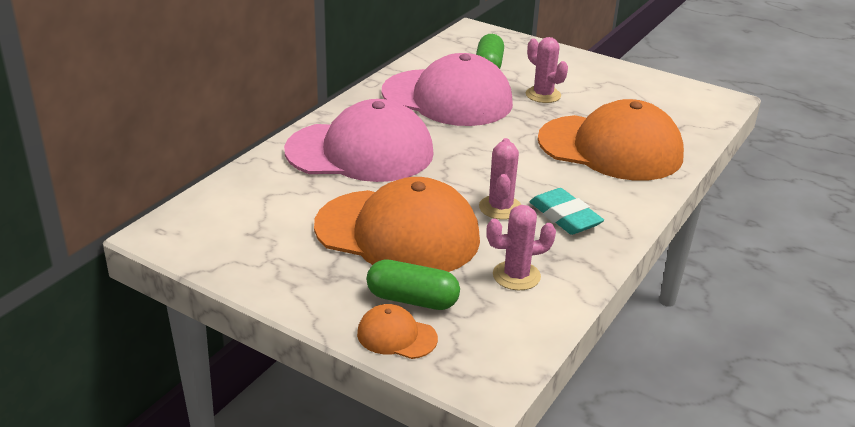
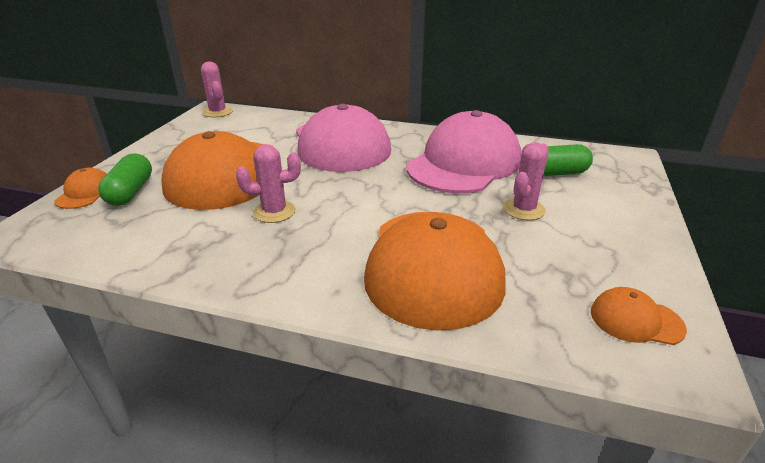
camera: 75 degrees right, 0 degrees up
pink cap [382,53,513,126] -> pink cap turned 150 degrees counterclockwise [406,110,521,193]
pink cactus [486,205,556,290] -> pink cactus moved to [201,62,233,117]
turquoise eraser [529,188,604,235] -> none
none -> orange cap [591,287,687,345]

